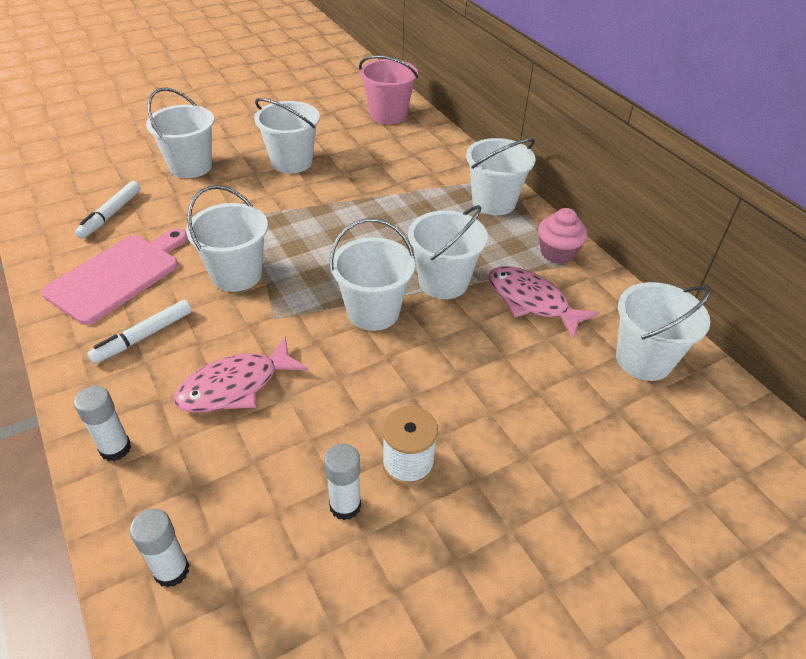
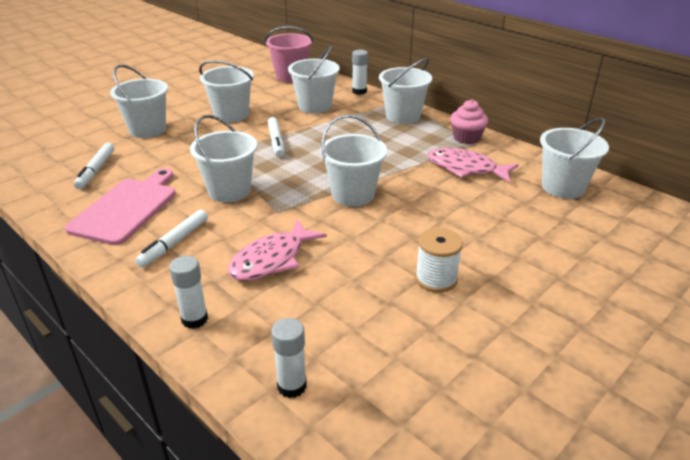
camera: 15 degrees left, 10 degrees down
white glue stick [324,444,361,520] -> white glue stick moved to [352,50,368,95]
white bucket [408,205,488,299] -> white bucket moved to [288,46,340,114]
none -> white marker [268,117,284,157]

